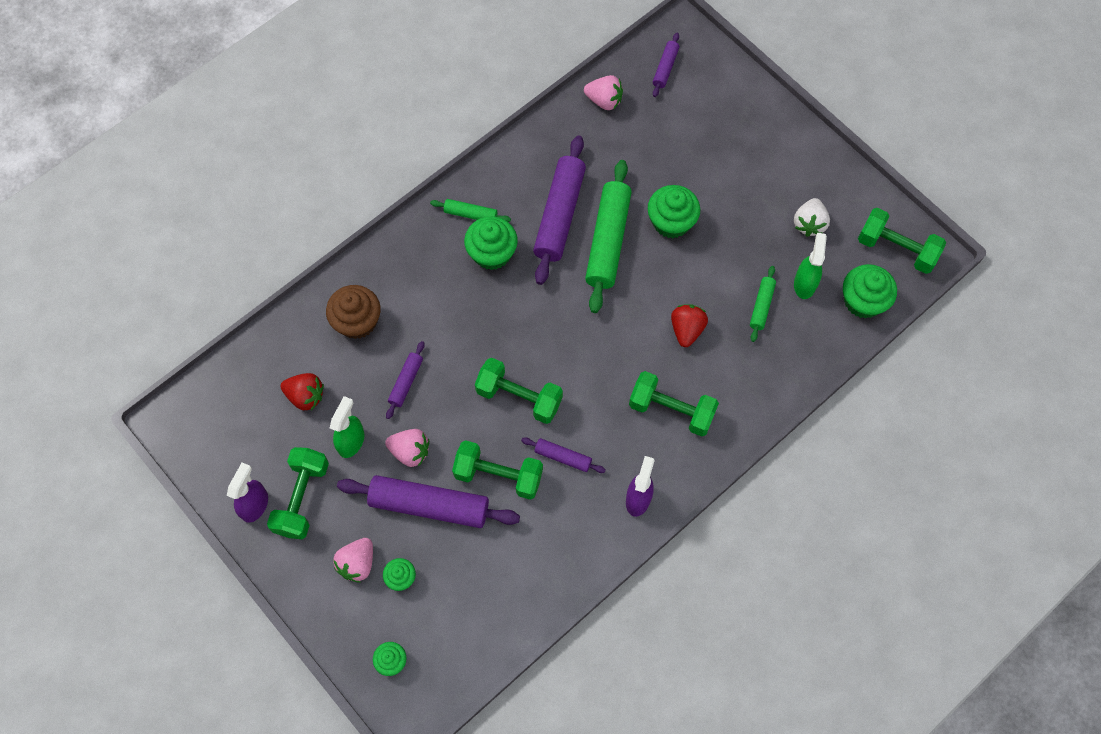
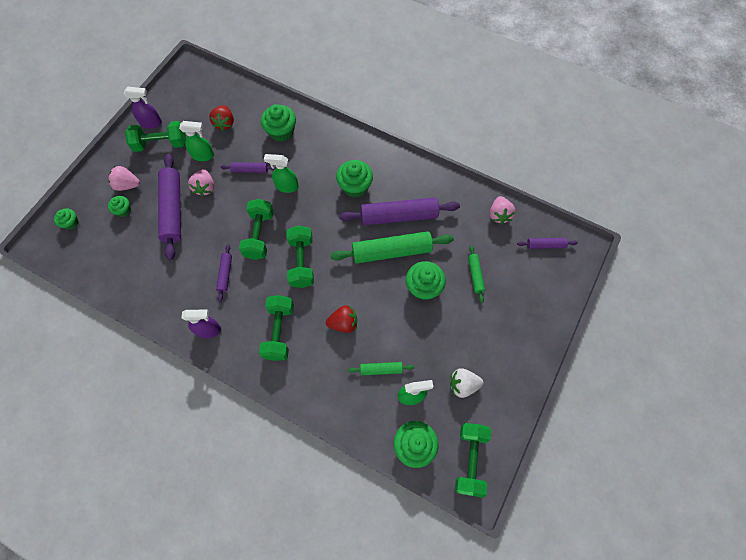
camera: 70 degrees right, 0 degrees up
brown cupcake [326,285,381,339] -> green cupcake [261,104,296,142]
green rolling pin [430,199,511,222] -> green rolling pin moved to [468,245,485,303]
green dumbbell [452,440,543,500] -> green dumbbell moved to [286,226,314,288]
none -> green spray bottle [264,154,299,193]

